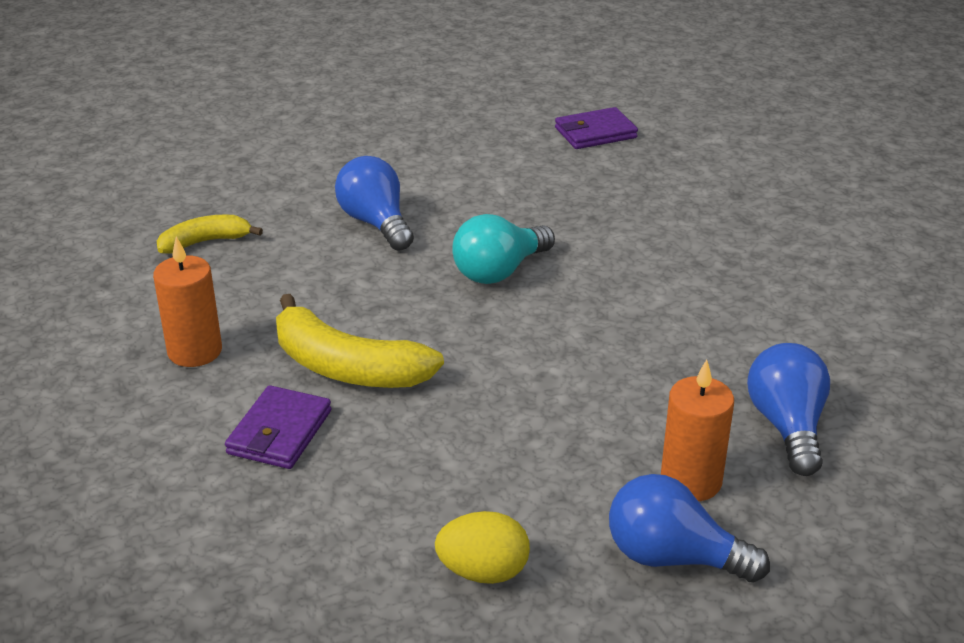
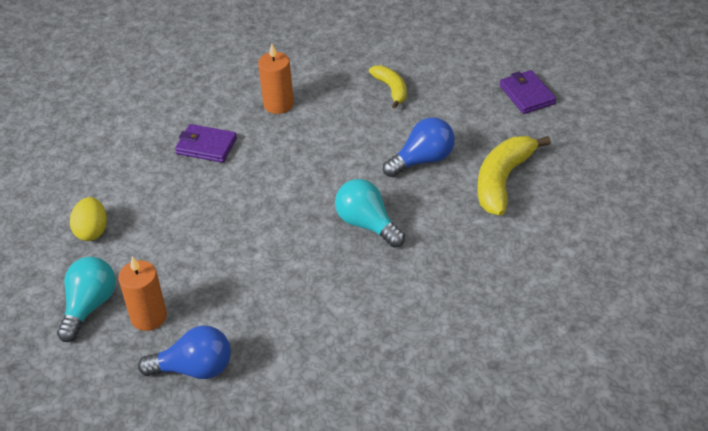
camera: 90 degrees right, 10 degrees up
yellow banana [276,294,444,388] -> yellow banana moved to [477,136,551,216]
purple wallet [555,107,638,149] -> purple wallet moved to [500,70,556,114]
blue light bulb [609,474,770,583] -> turquoise light bulb [57,257,116,342]

